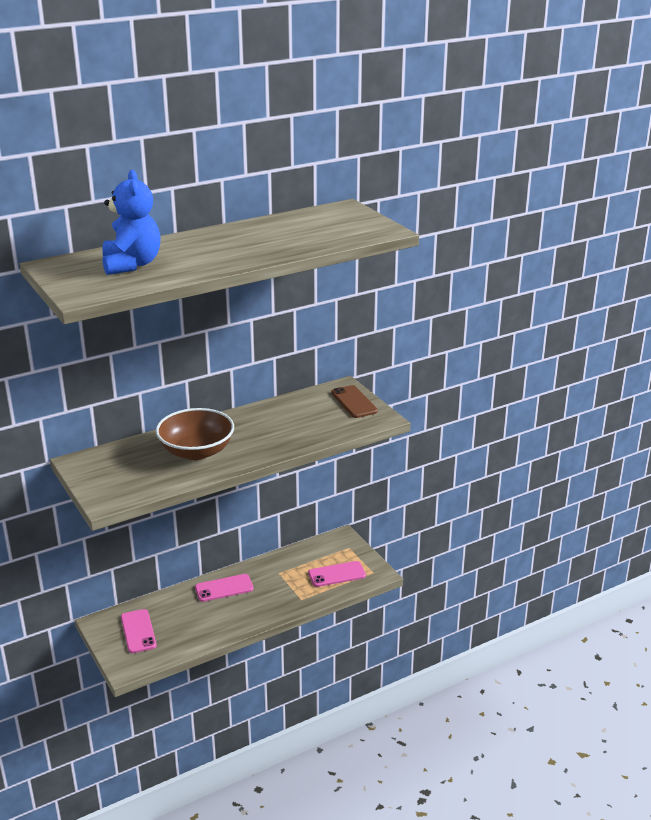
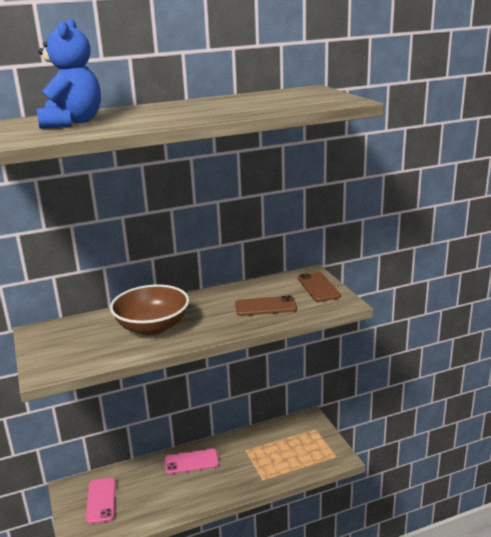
camera: 10 degrees right, 5 degrees down
pink phone [308,561,366,587] -> none
none -> brown phone [235,295,297,316]

